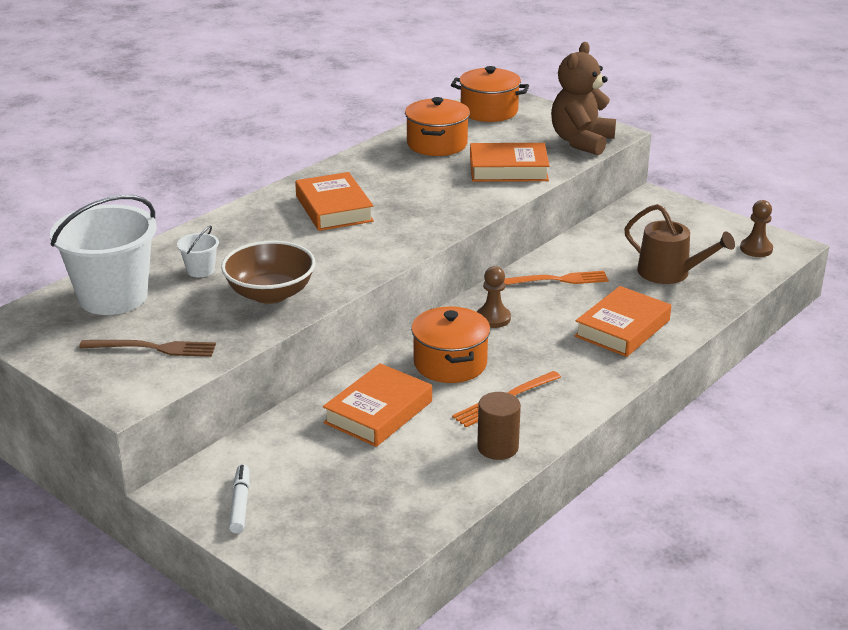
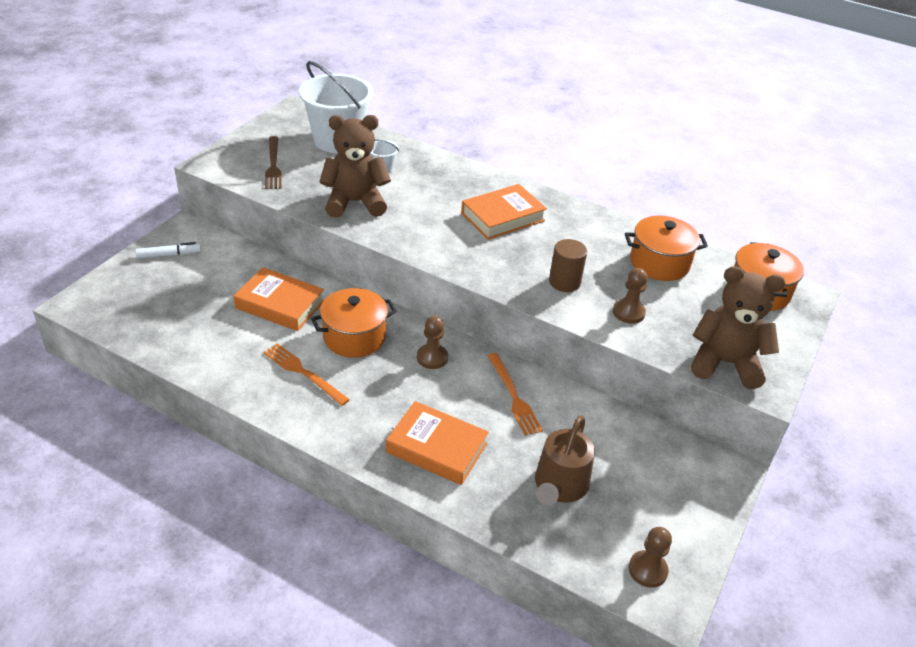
camera: 75 degrees right, 10 degrees up
brown bowl [221,241,315,304] -> brown teddy bear [319,115,391,218]
orange book [470,143,550,182] -> brown pawn [613,268,648,324]
brown cylinder [477,392,521,460] -> brown cylinder moved to [549,239,587,292]

